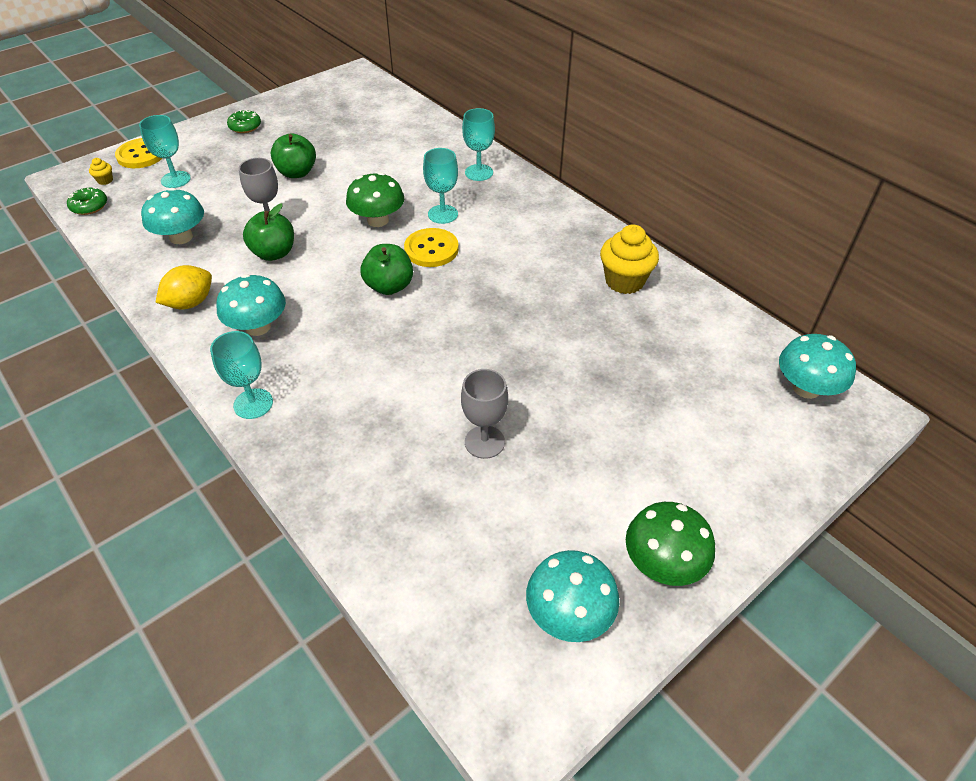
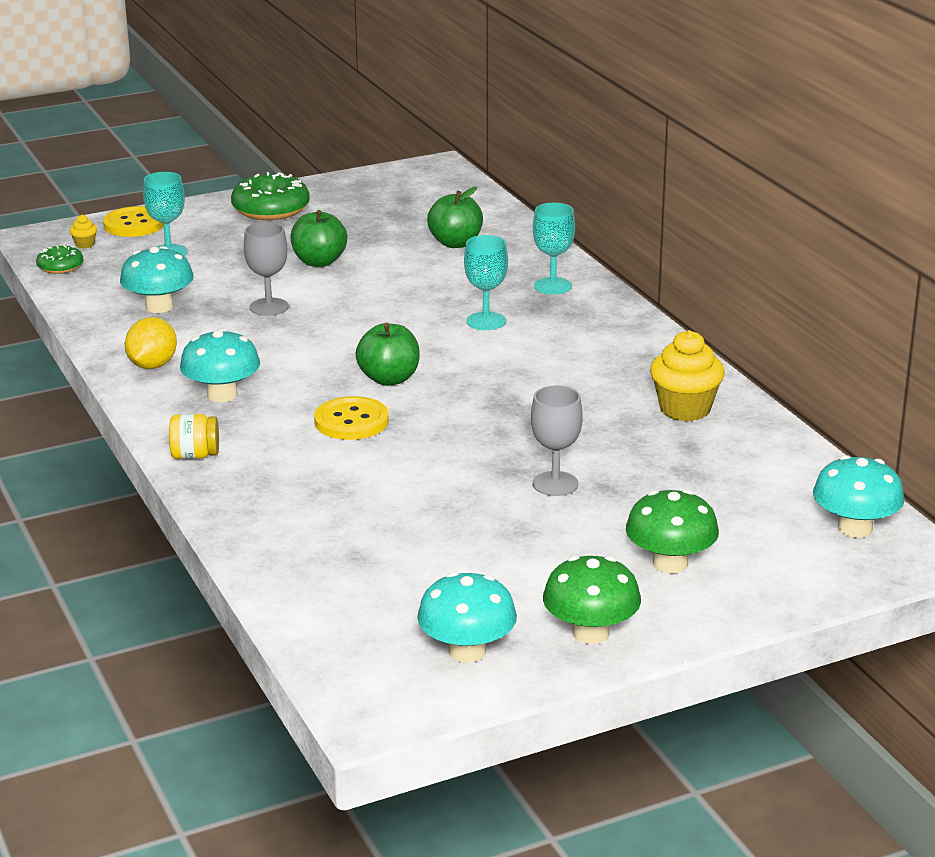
camera: 15 degrees right, 20 degrees down
yellow lemon [156,265,212,309] -> yellow lemon turned 45 degrees counterclockwise [125,317,177,369]
turquoise goblet [210,331,273,419] -> yellow jar [169,414,219,459]
green donut [227,110,261,133] -> green donut [231,172,310,220], size x1.79
green apple [243,203,294,261] -> green apple moved to [427,187,483,248]
green mushroom [346,172,404,227] -> green mushroom moved to [626,490,719,573]
yellow button [404,228,459,267] -> yellow button moved to [314,396,389,440]
grey goblet [461,369,508,459] -> grey goblet moved to [531,386,583,496]

